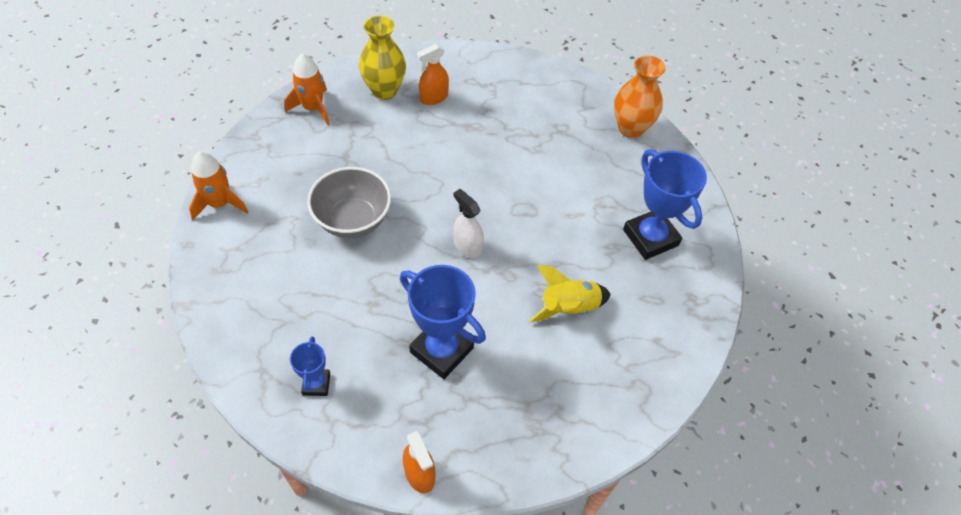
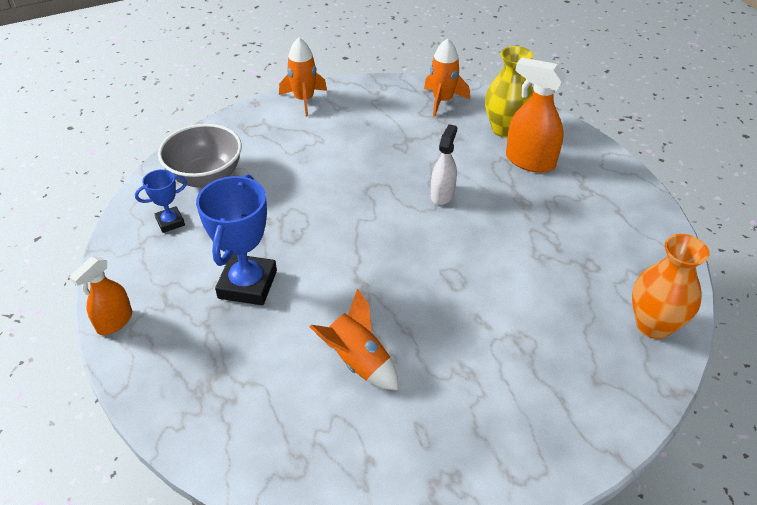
camera: 65 degrees right, 10 degrees down
grey bowl [307,167,391,238] -> grey bowl moved to [158,124,242,188]
orange spray bottle [417,44,449,105] -> orange spray bottle [506,57,566,173], size x1.55
white spray bottle [453,189,484,259] -> white spray bottle moved to [431,124,457,205]
yellow rocket [529,265,611,322] -> orange rocket [309,288,398,390]
blue trophy [623,149,707,260] -> none

